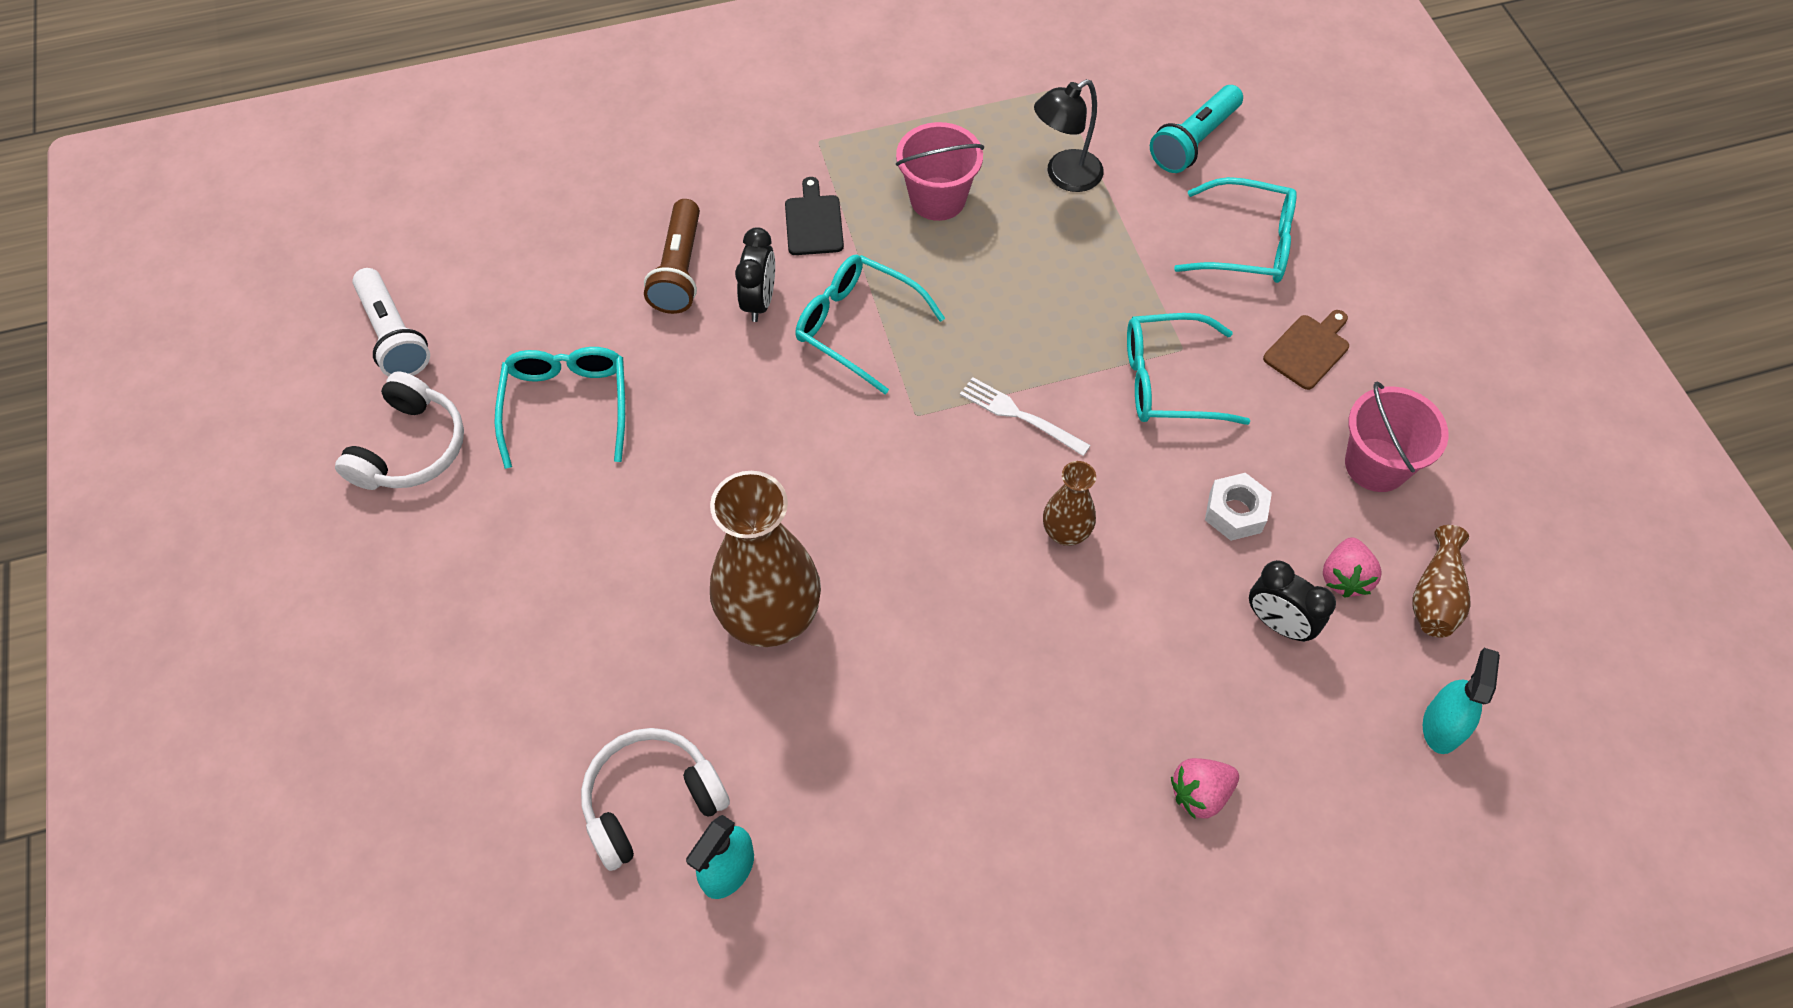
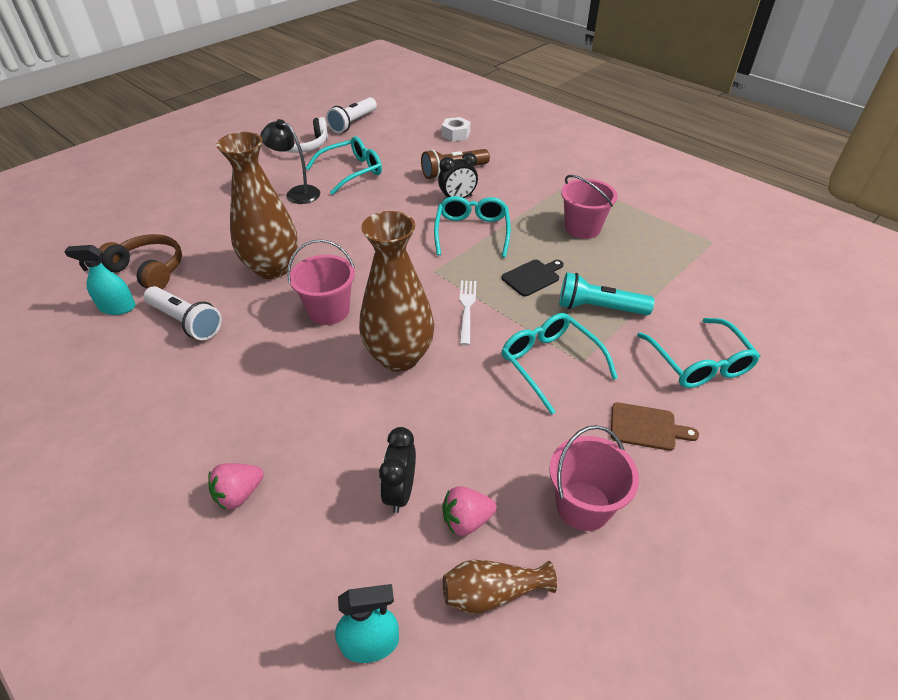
camera: 60 degrees right, 15 degrees down
white headphones [581,728,730,871] -> brown headphones [99,234,182,289]
black cutting board [785,177,844,255] -> black cutting board moved to [502,259,564,297]
black lamp [1034,79,1104,192] -> black lamp moved to [260,119,320,204]
brown vase [1043,461,1096,546] -> brown vase [359,211,434,372], size x1.99
turquoise flashlight [1150,85,1243,173] -> turquoise flashlight moved to [559,272,654,315]
pink strawberry [1171,758,1239,819] -> pink strawberry turned 75 degrees counterclockwise [208,463,264,510]
white nut [1205,473,1272,541] -> white nut moved to [442,117,470,141]
none -> white flashlight [144,286,222,340]
none -> pink bucket [287,239,355,325]

